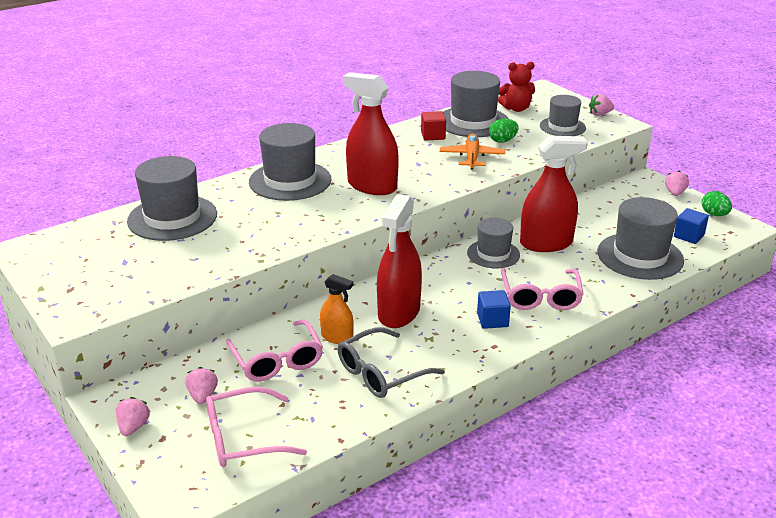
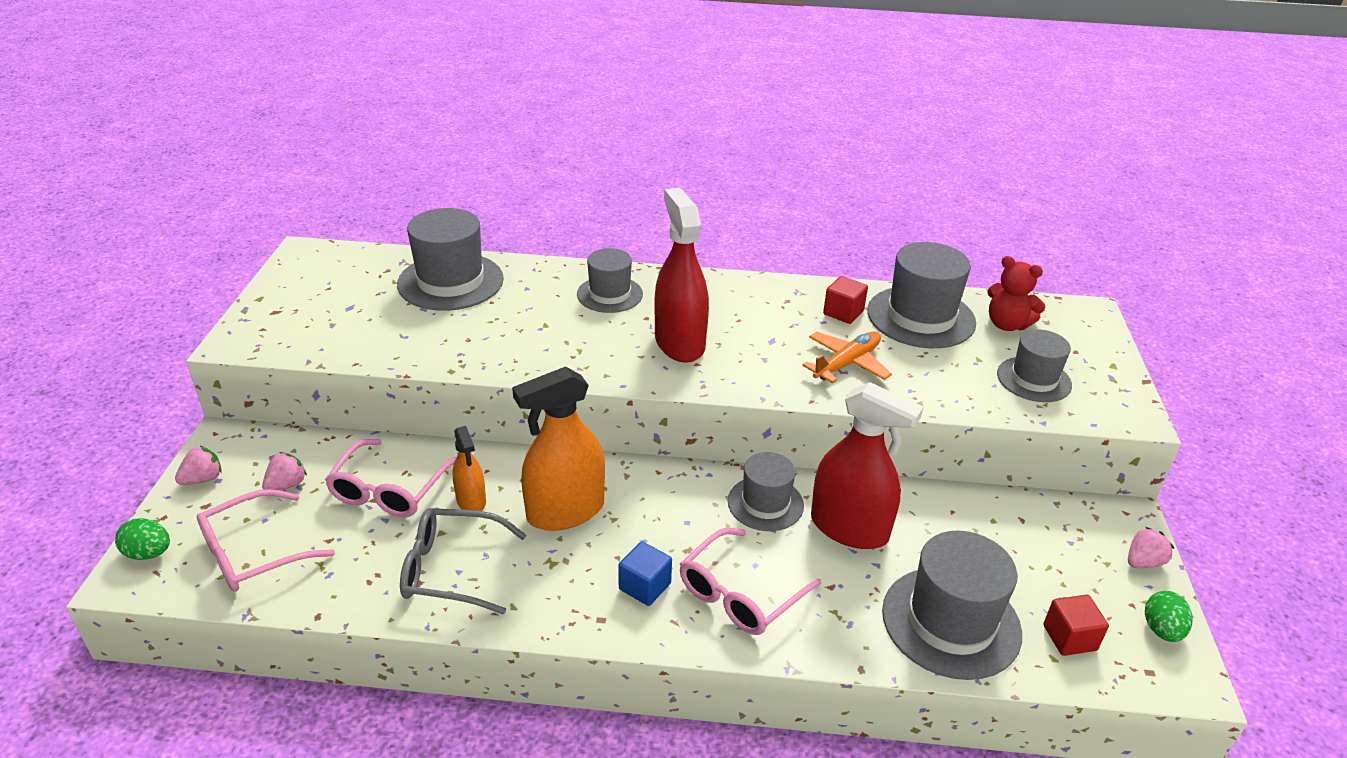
camera: 40 degrees right, 5 degrees up
pink glasses [206,387,307,467] -> pink glasses turned 60 degrees counterclockwise [197,489,335,592]
grey hat [249,123,332,201] -> grey hat [577,248,643,313], size x0.63
red spray bottle [377,194,422,328] -> orange spray bottle [512,366,605,531]
green egg [489,119,519,143] -> green egg moved to [115,518,170,560]
pink strawberry [589,94,614,116] -> none
blue cube [674,208,709,244] -> red cube [1043,595,1109,656]

